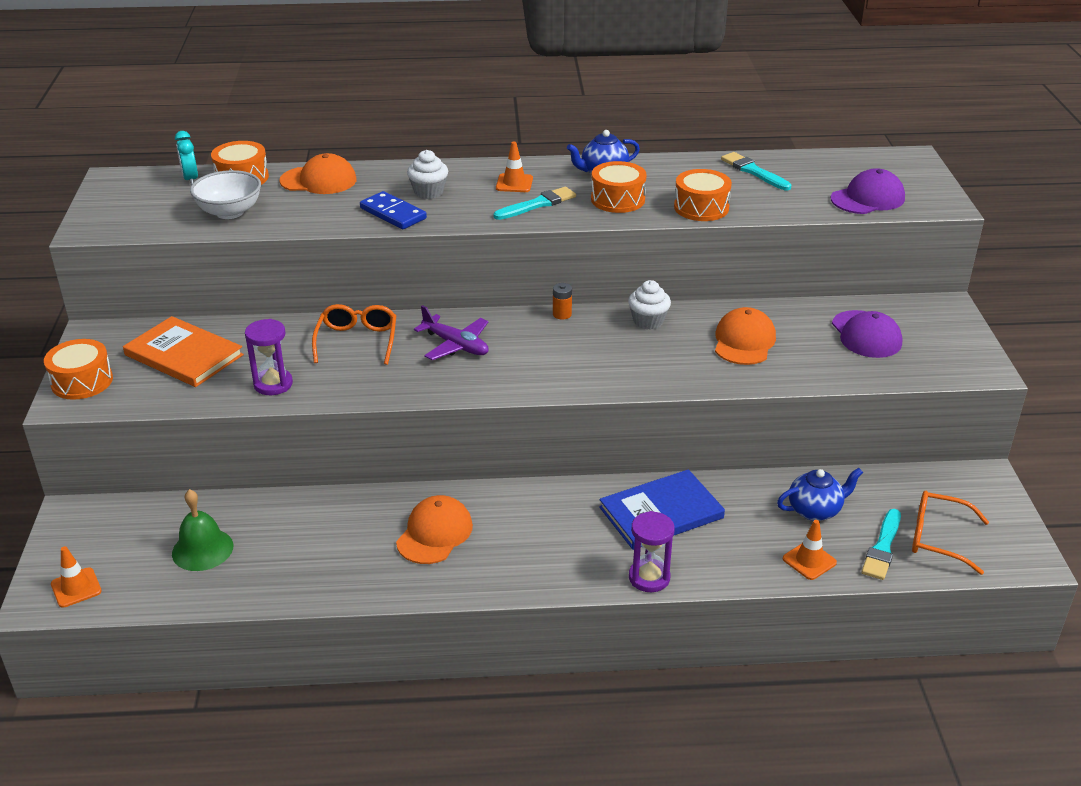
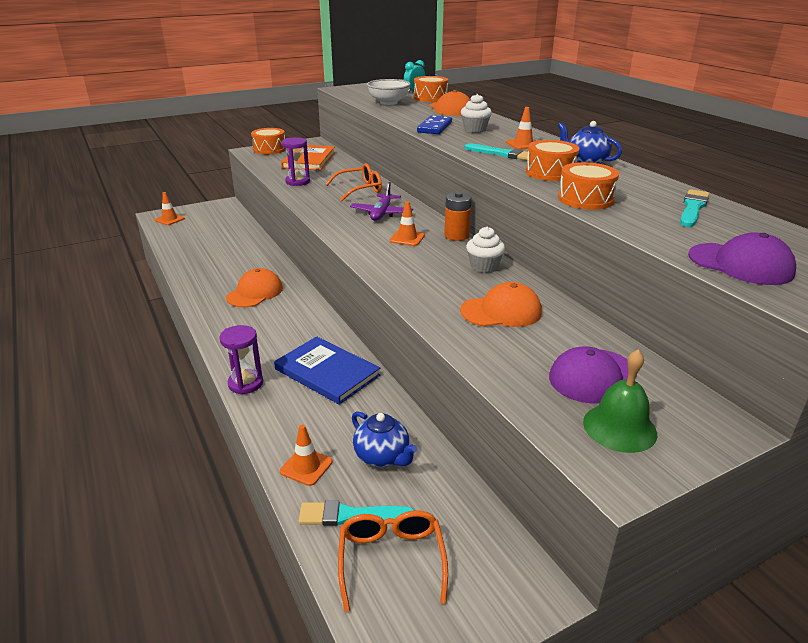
camera: 65 degrees right, 5 degrees down
green bell [172,489,233,571] -> green bell moved to [583,350,657,453]
orange cap [396,495,473,564] -> orange cap turned 60 degrees counterclockwise [226,268,283,307]
orange battery [553,283,572,320] -> orange battery [444,192,472,241], size x1.59
none -> orange traffic cone [389,201,425,246]

